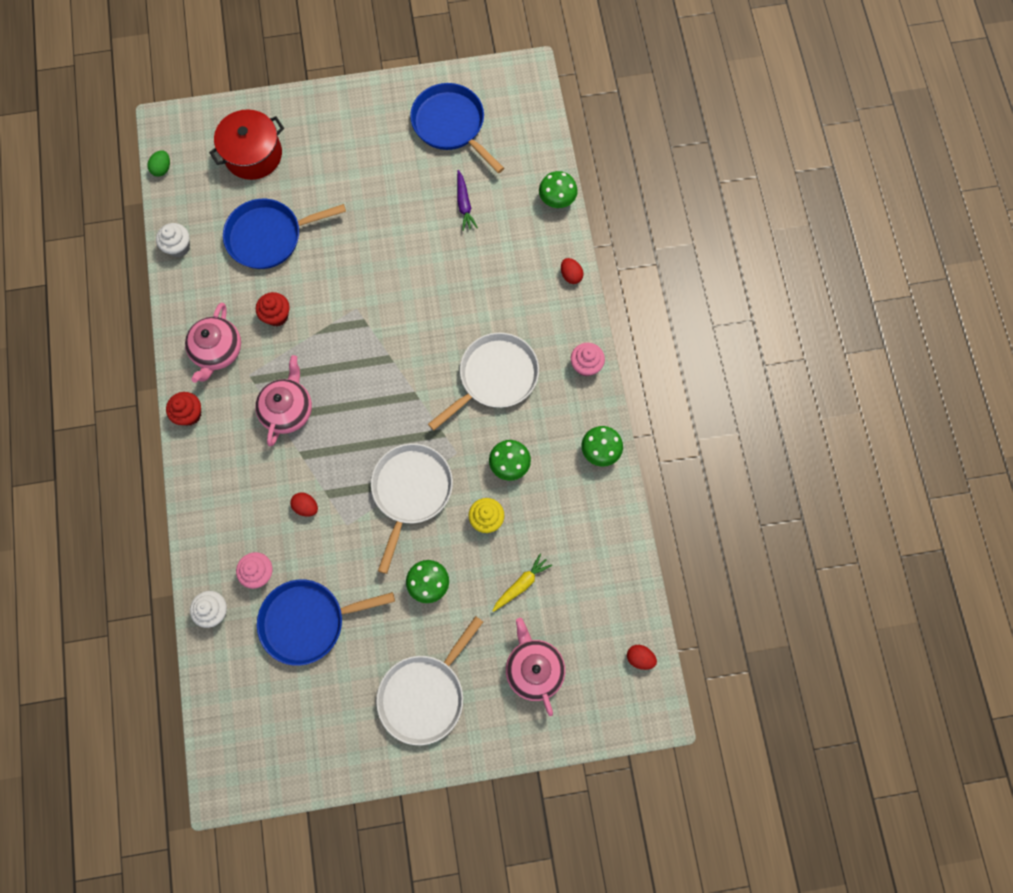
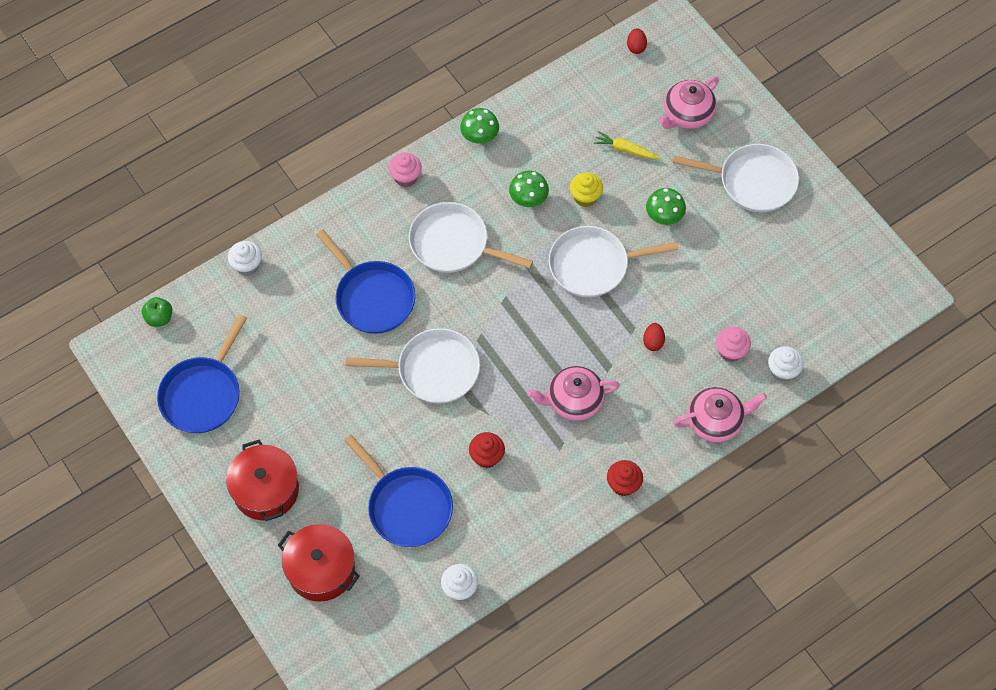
camera: 115 degrees left, 10 degrees down
green egg [147,150,170,177] -> none
pink teapot [185,303,241,383] -> pink teapot moved to [673,387,767,442]
blue pan [257,579,395,666] -> blue pan moved to [317,230,416,334]
purple carrot [457,170,478,231] -> none
green mushroom [539,171,578,208] -> white cupcake [228,241,262,276]
red egg [561,258,584,284] -> none
none -> green apple [142,297,173,327]
none -> red pot [226,439,299,521]
none -> white pan [346,328,480,404]

